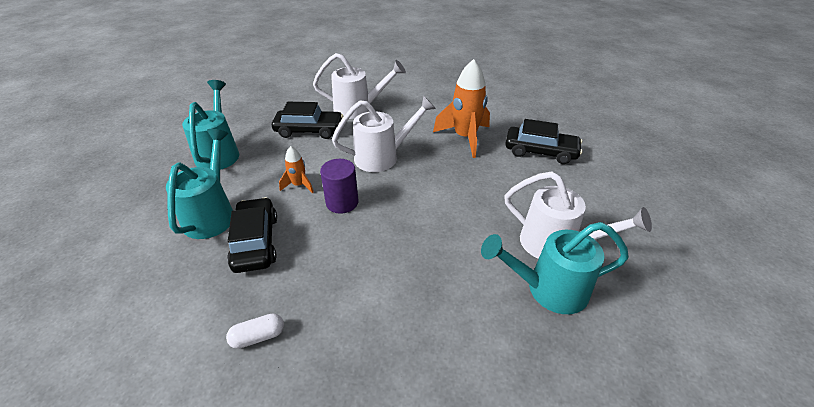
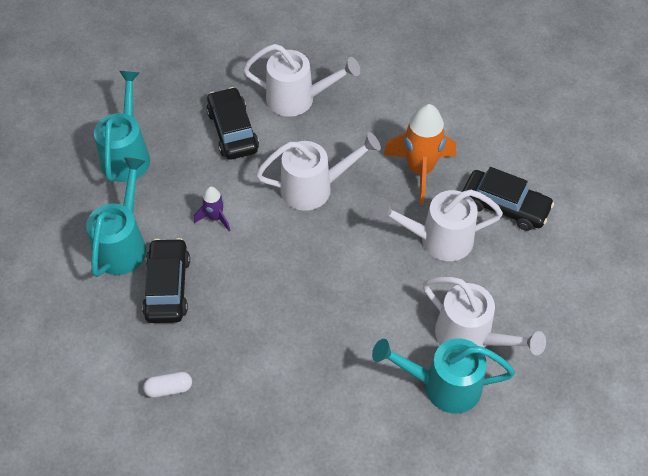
camera: 10 degrees right, 15 degrees up
black car [272,102,344,139] -> black car turned 120 degrees counterclockwise [207,87,259,160]
orange rocket [279,146,314,193] -> purple rocket [194,186,230,231]
purple cylinder [320,159,358,214] -> none
none -> white watering can [374,190,503,261]

